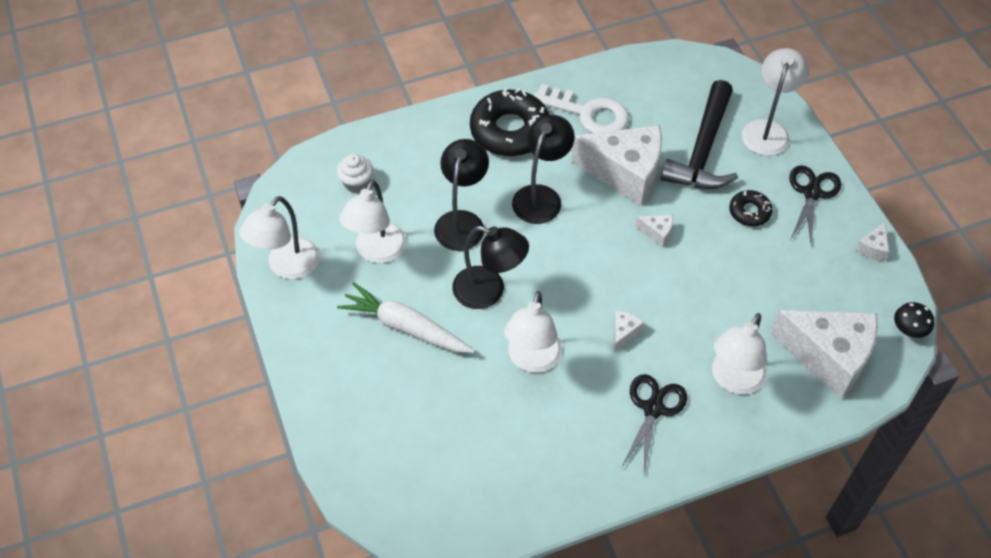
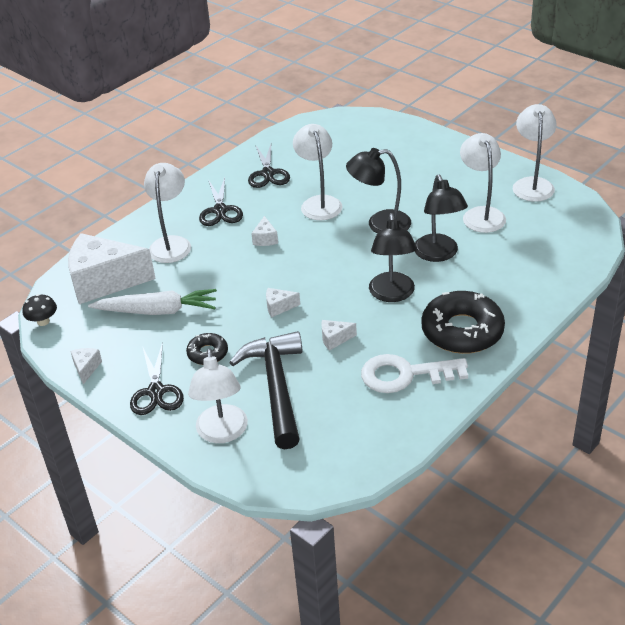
camera: 155 degrees right, 15 degrees down
white cupcake [337,154,373,193] -> none
white carrot [337,282,475,353] -> white carrot moved to [88,289,217,315]
white cheese [571,125,662,206] -> white cheese [321,320,357,351], size x0.40
none -> black scissors [248,144,290,188]

